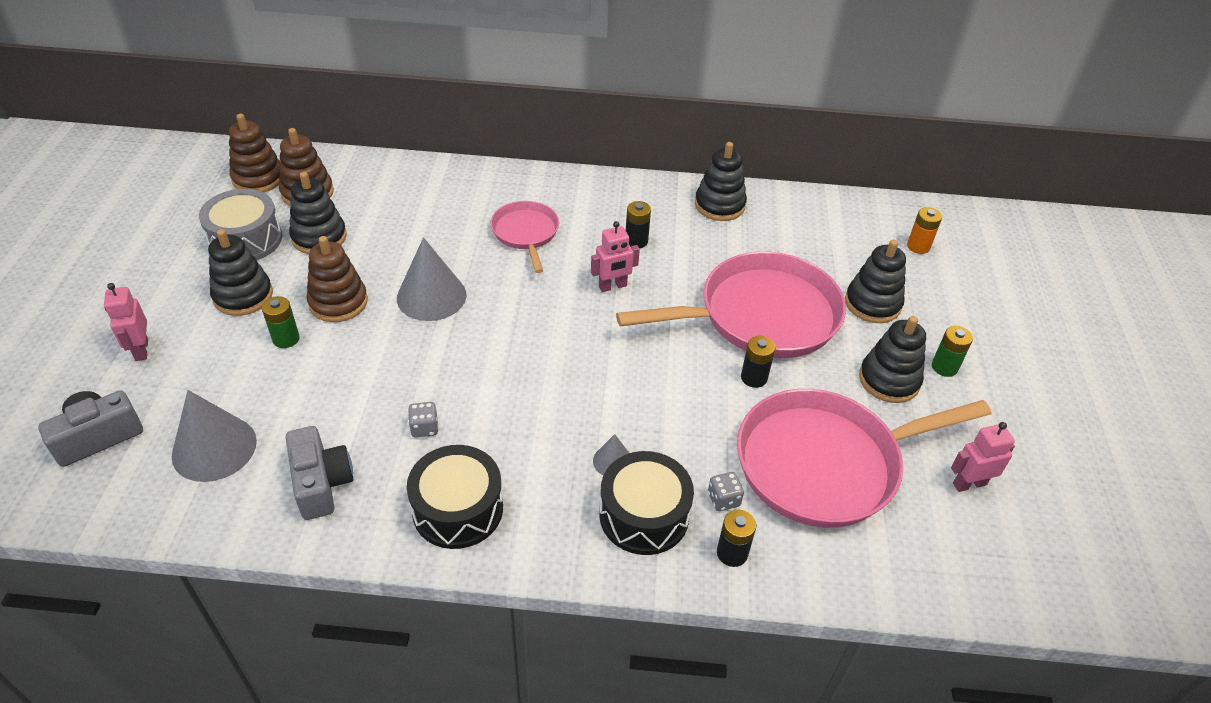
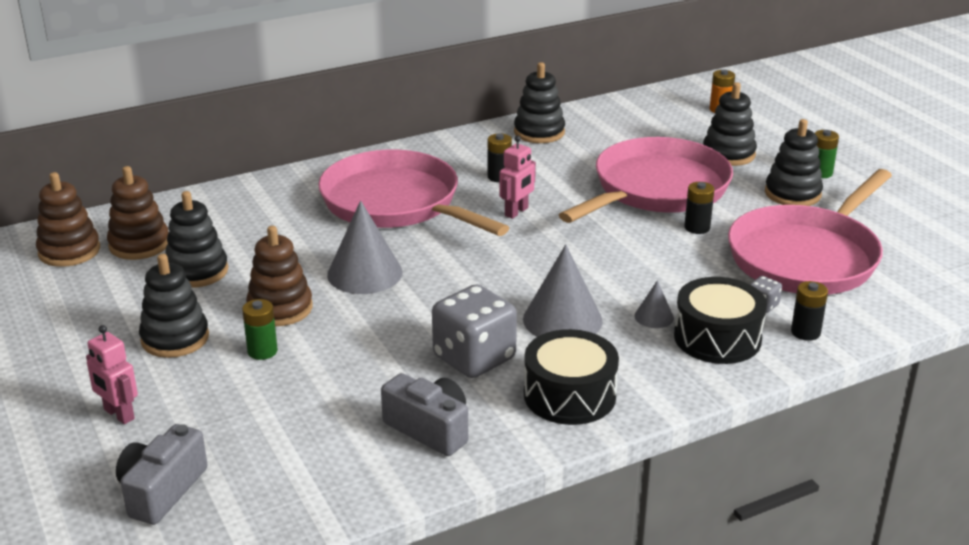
camera: 30 degrees left, 15 degrees down
grey cone [172,390,257,482] -> grey cone moved to [523,244,603,337]
grey drum [199,189,282,260] -> none
grey dice [408,402,438,438] -> grey dice [432,284,517,378], size x2.33
pink pan [490,201,559,273] -> pink pan [318,150,509,236], size x1.90
pink robot [951,422,1015,492] -> none

